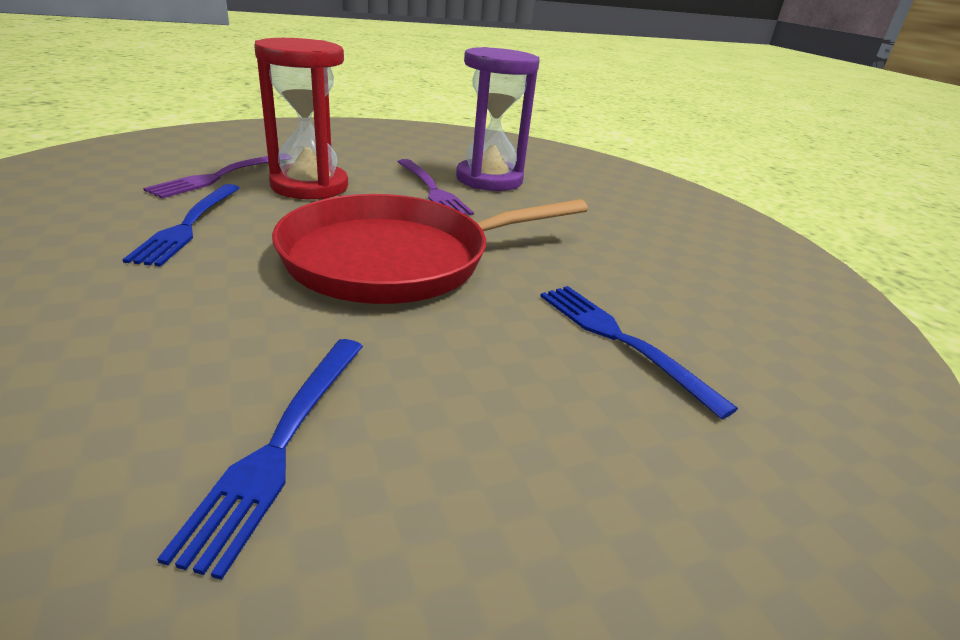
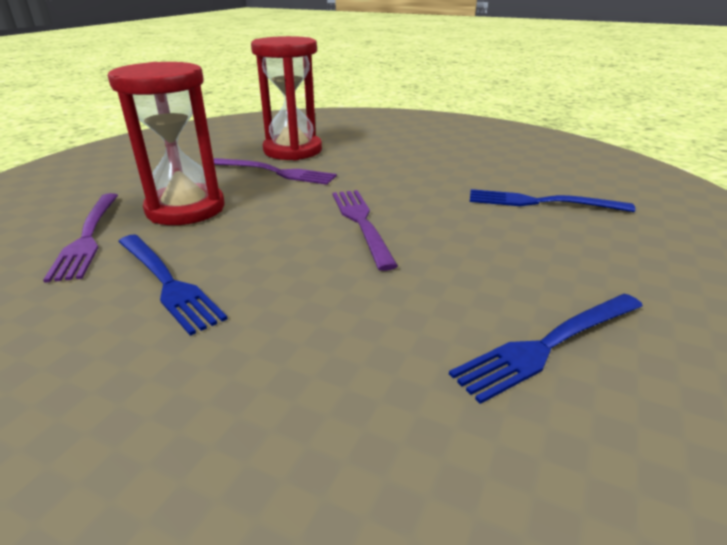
camera: 40 degrees left, 0 degrees up
blue fork [157,339,363,580] -> blue fork turned 90 degrees clockwise [449,294,643,404]
red pan [272,194,588,304] -> purple fork [332,190,398,271]
purple hourglass [456,47,540,191] -> red hourglass [251,36,322,160]

